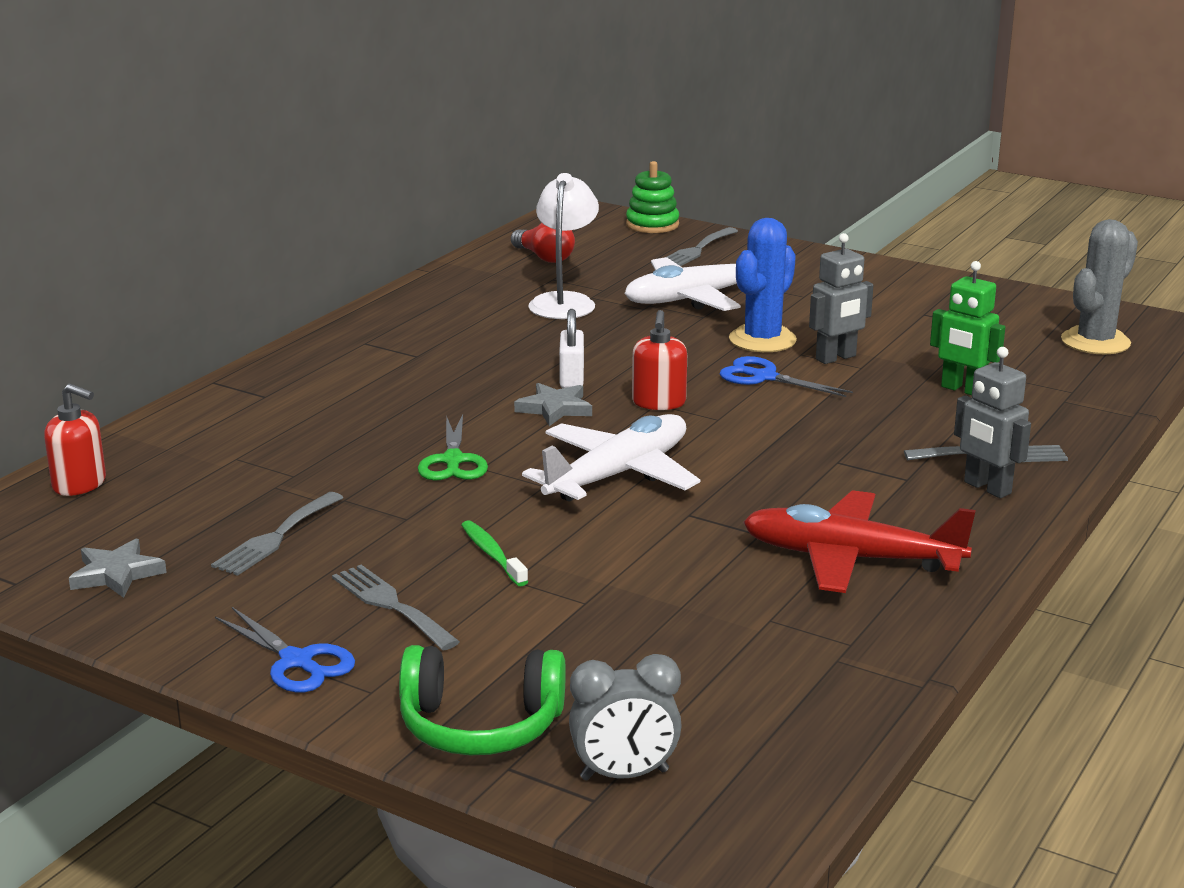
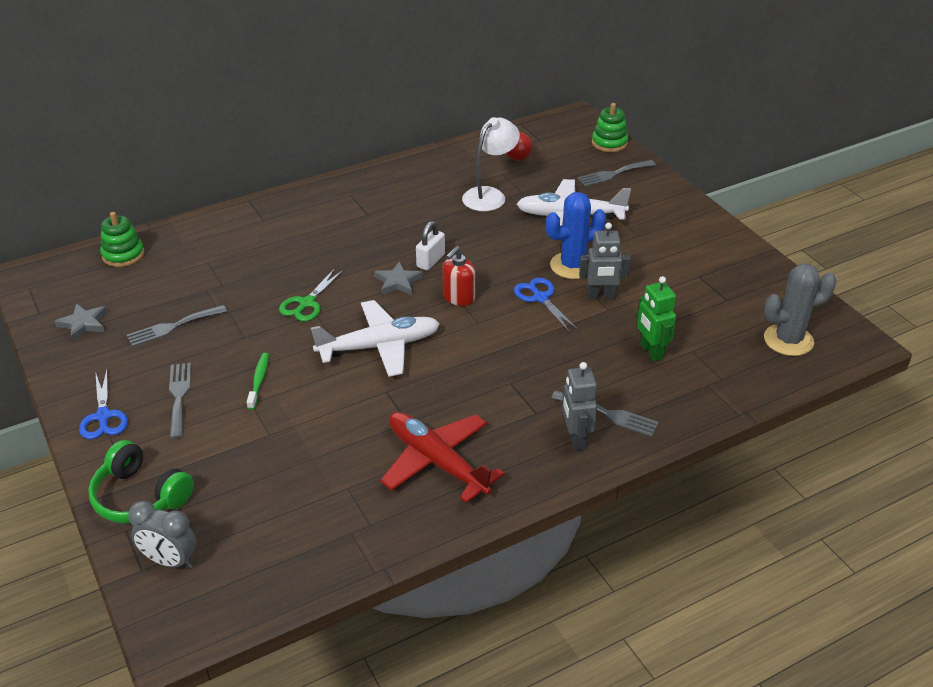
camera: 30 degrees right, 15 degrees up
red soap dispenser [44,384,106,496] -> green stacking toy [100,212,144,267]

